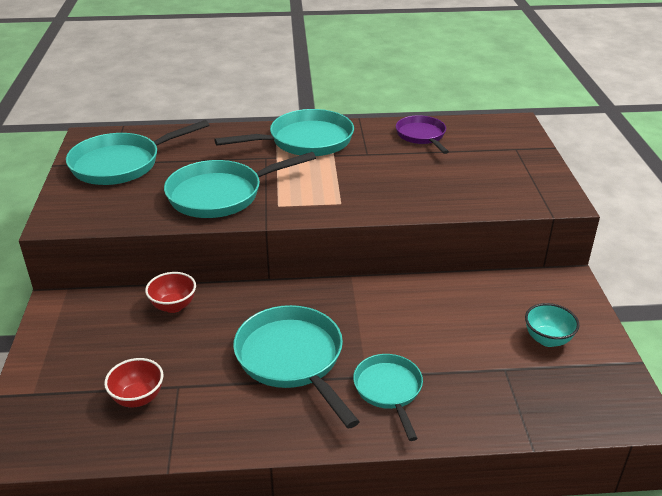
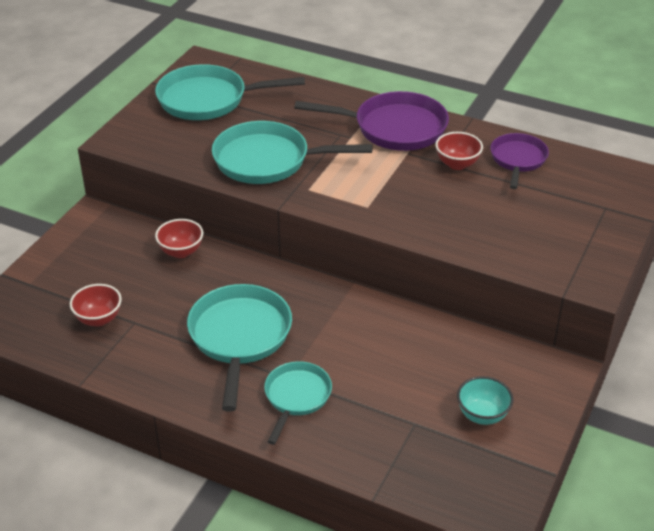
camera: 30 degrees right, 5 degrees up
turquoise pan [214,109,354,156] -> purple pan [294,91,449,151]
none -> red bowl [435,132,483,170]

